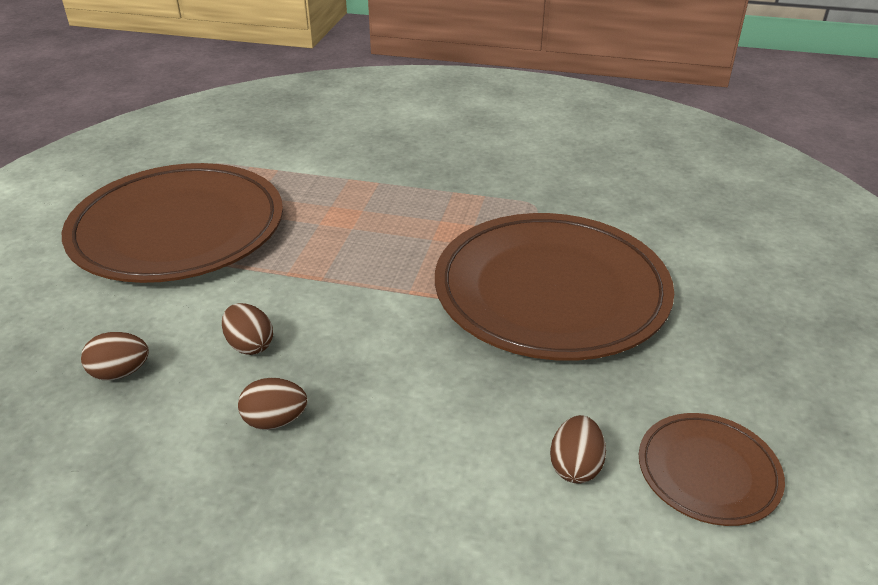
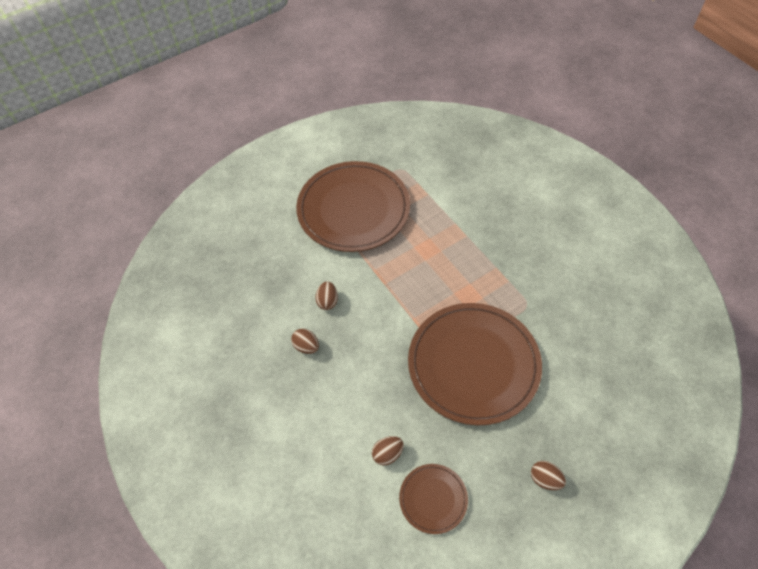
camera: 45 degrees right, 20 degrees up
brown egg [81,332,149,380] -> brown egg moved to [531,461,566,490]

